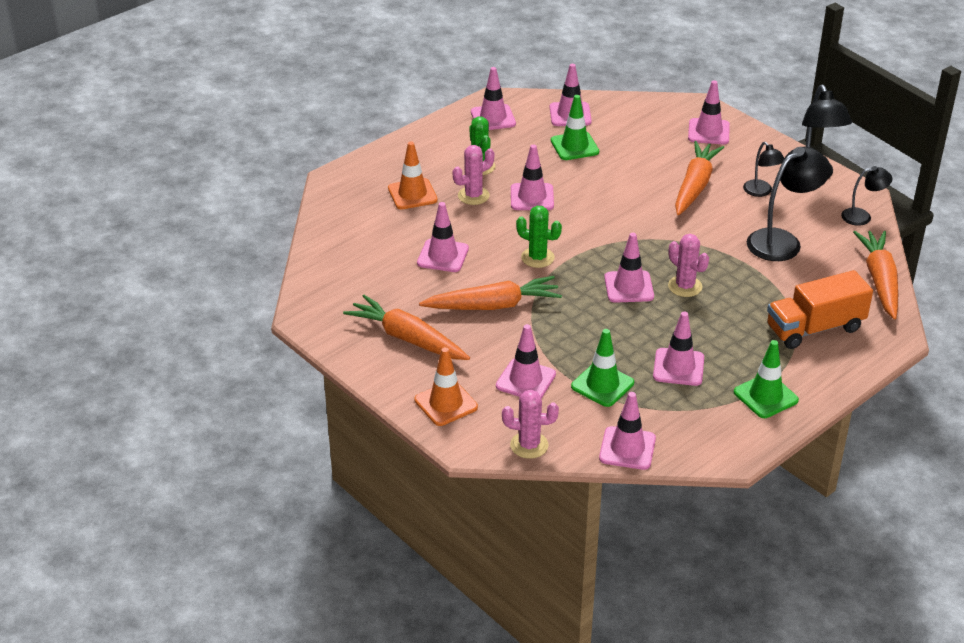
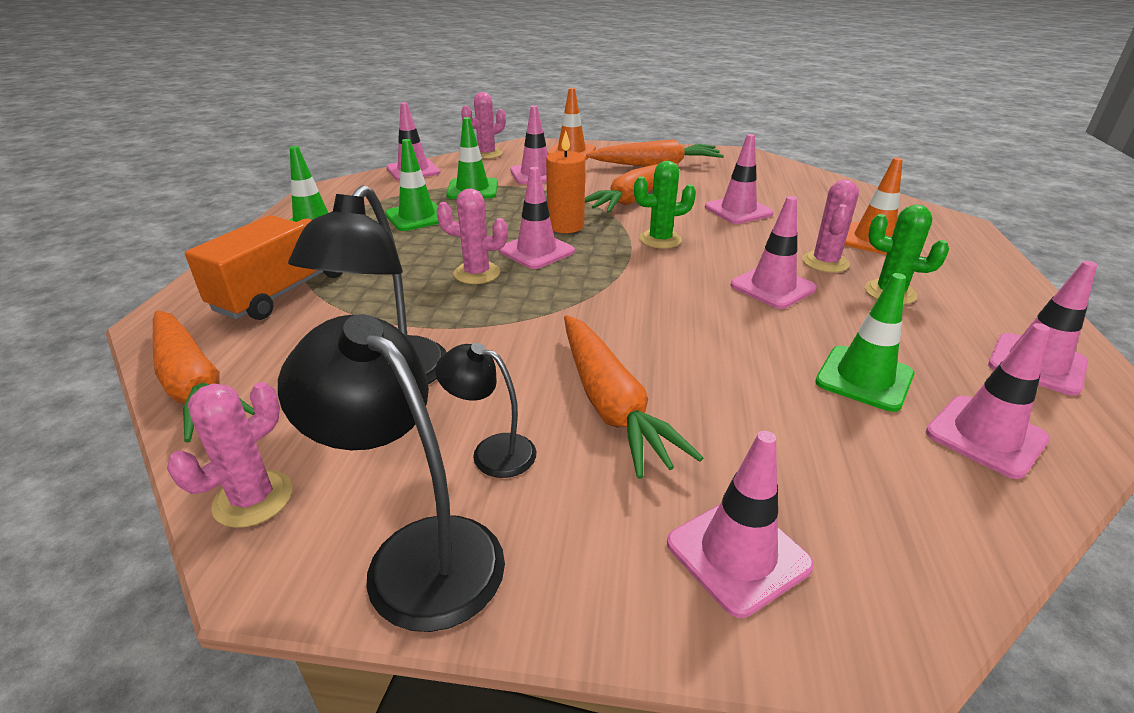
camera: 140 degrees right, 5 degrees down
pink traffic cone [653,312,704,386] -> green traffic cone [385,139,439,231]
black lamp [841,166,892,226] -> pink cactus [167,382,292,528]
none -> orange candle [546,131,585,233]

